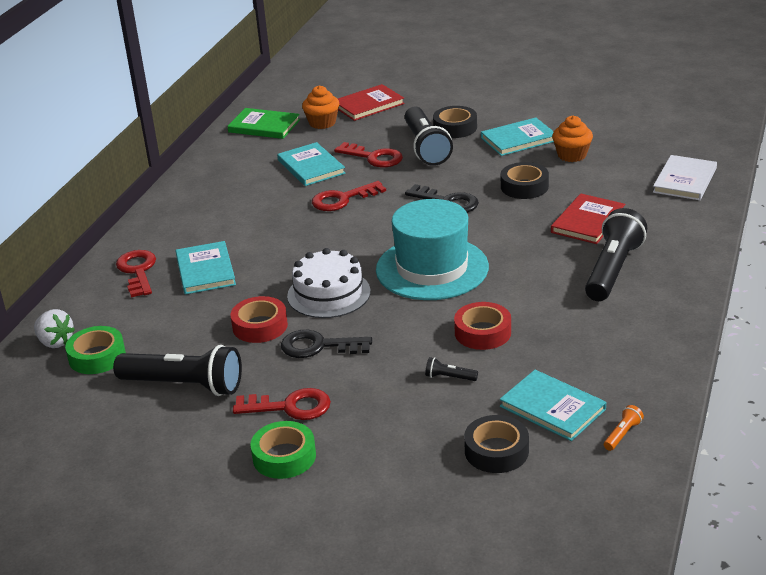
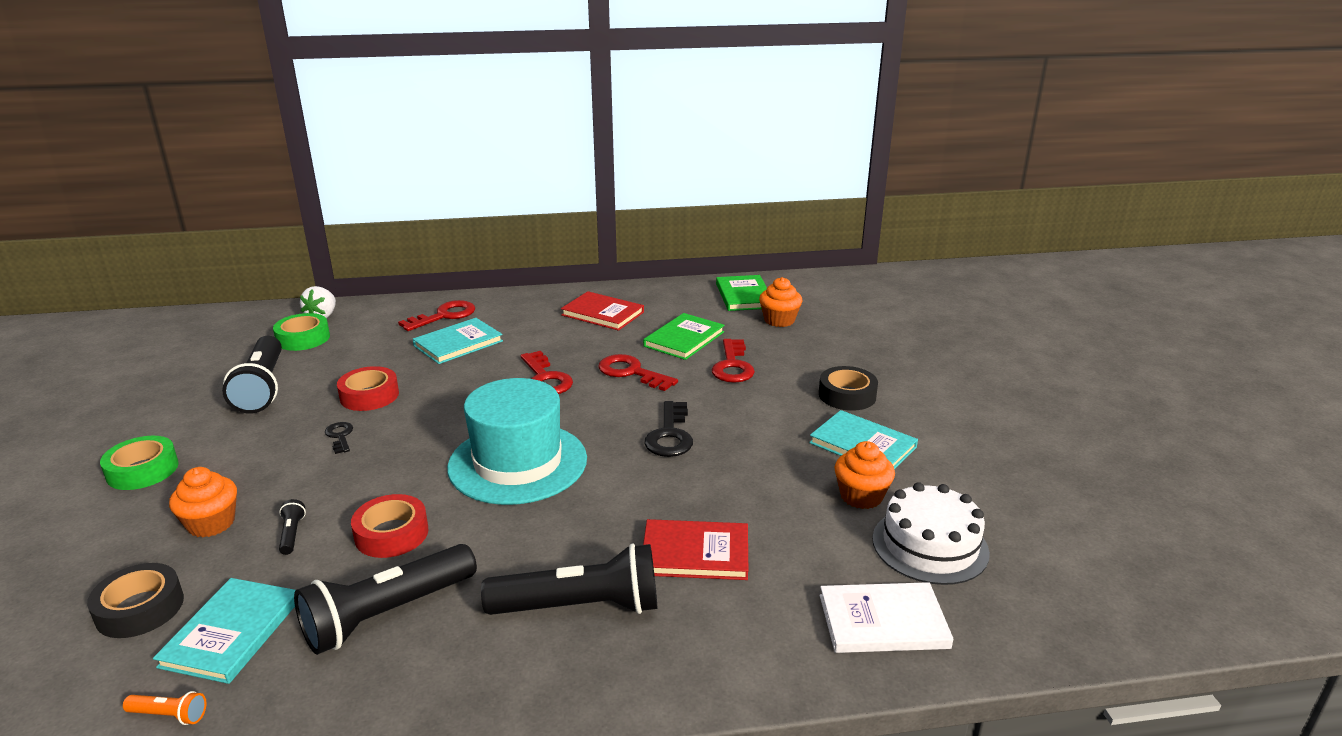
camera: 60 degrees right, 5 degrees down
red key [233,388,331,420] -> red key moved to [521,351,573,394]
turquoise book [277,142,346,186] -> green book [643,313,725,360]
black key [281,330,372,358] -> black key [325,422,353,454], size x0.57
white cake [287,248,371,318] -> white cake moved to [872,482,990,585]
red book [338,84,405,121] -> red book moved to [561,291,644,331]
black flashlight [405,107,453,166] -> black flashlight moved to [294,544,477,655]
black tape [501,162,549,199] -> none
none -> orange cupcake [169,467,237,537]

